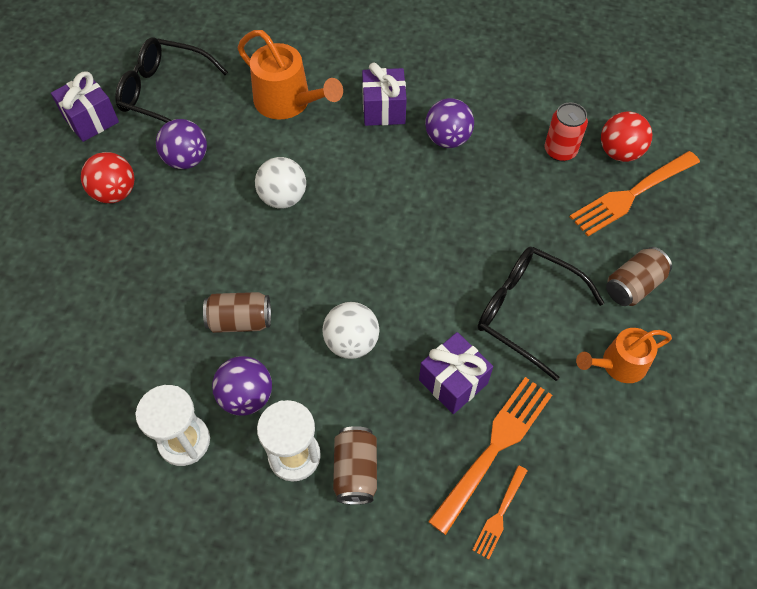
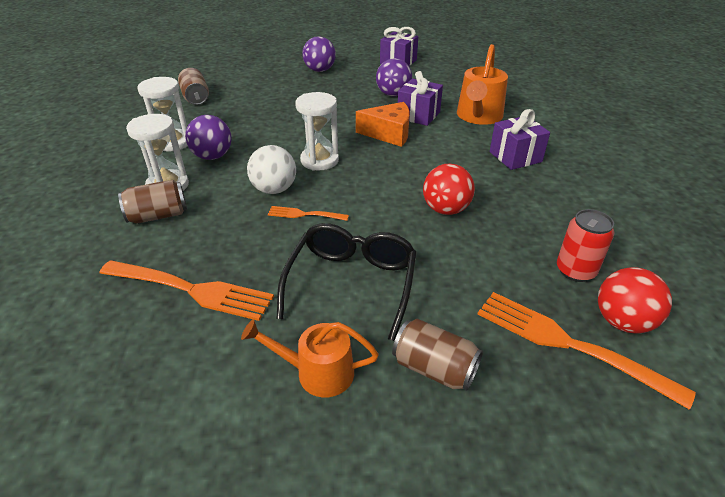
camera: 70 degrees right, 20 degrees down
red ball [81,152,134,203] -> red ball moved to [423,164,475,215]
black glasses [115,37,228,123] -> none
brown can [203,292,271,333] -> brown can moved to [178,68,209,105]
white ball [255,157,306,208] -> orange cheese [356,102,410,147]
purple gift [419,332,493,414] -> purple gift moved to [398,71,443,126]
purple ball [425,98,474,148] -> purple ball moved to [302,36,336,72]
orange fork [473,465,528,560] -> orange fork moved to [268,206,349,221]
orange watering can [576,328,672,383] -> orange watering can turned 45 degrees counterclockwise [241,320,379,397]
none -> white hourglass [295,92,339,171]

